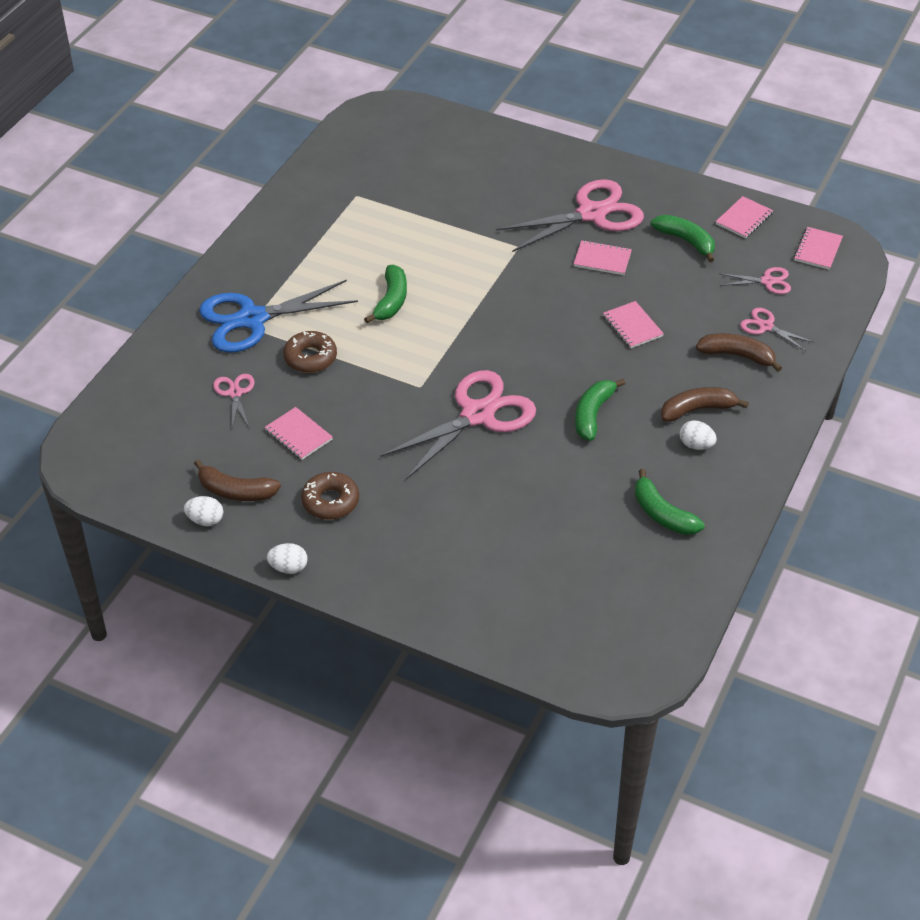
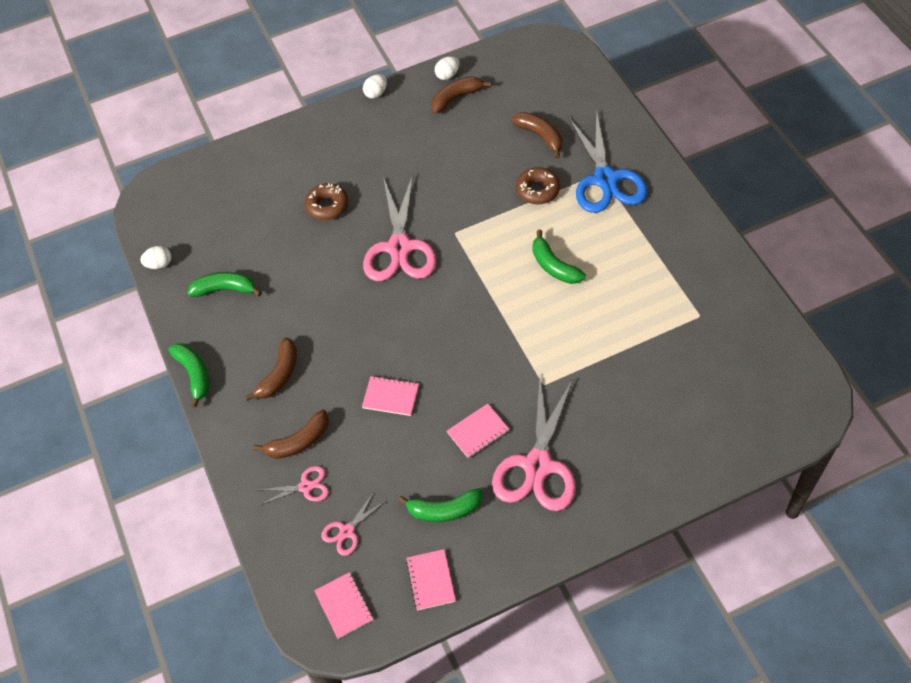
camera: 135 degrees right, 10 degrees up
blue scissors [199,280,358,353] -> blue scissors turned 150 degrees clockwise [568,112,647,213]
pink scissors [213,374,255,427] -> brown banana [511,112,562,158]
pink notebook [265,407,333,460] -> none
brown donut [301,472,359,519] -> brown donut moved to [305,183,348,220]
green banana [575,379,625,441] -> green banana moved to [169,343,210,408]
white egg [680,421,717,450] -> white egg moved to [140,246,172,269]

